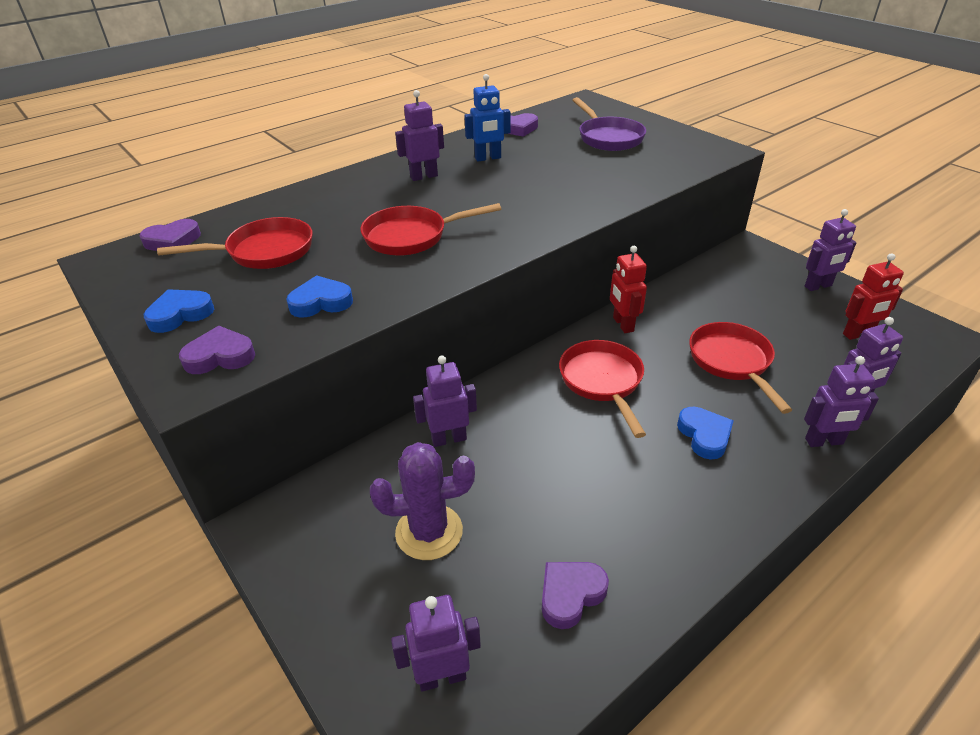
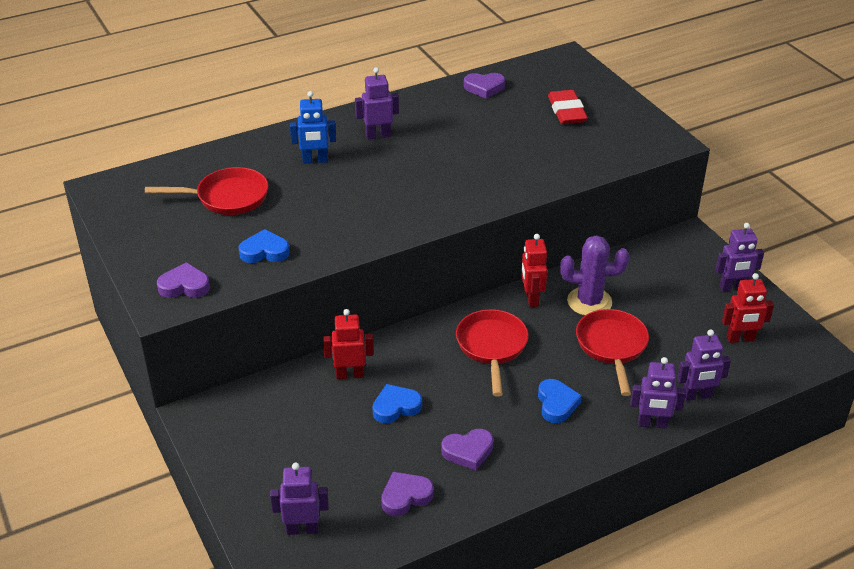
camera: 10 degrees right, 0 degrees up
purple heart [140,219,201,251] -> purple heart moved to [441,429,494,471]
blue heart [144,289,214,333] -> blue heart moved to [372,384,422,424]
red pan [360,203,501,256] -> none
purple cactus [370,442,475,560] -> purple cactus moved to [560,235,629,316]
purple robot [413,356,477,447] -> red robot [323,309,374,379]
blue robot [464,74,510,162] -> blue robot moved to [290,91,336,164]
purple pan [572,97,646,151] -> red eraser [548,90,588,124]

